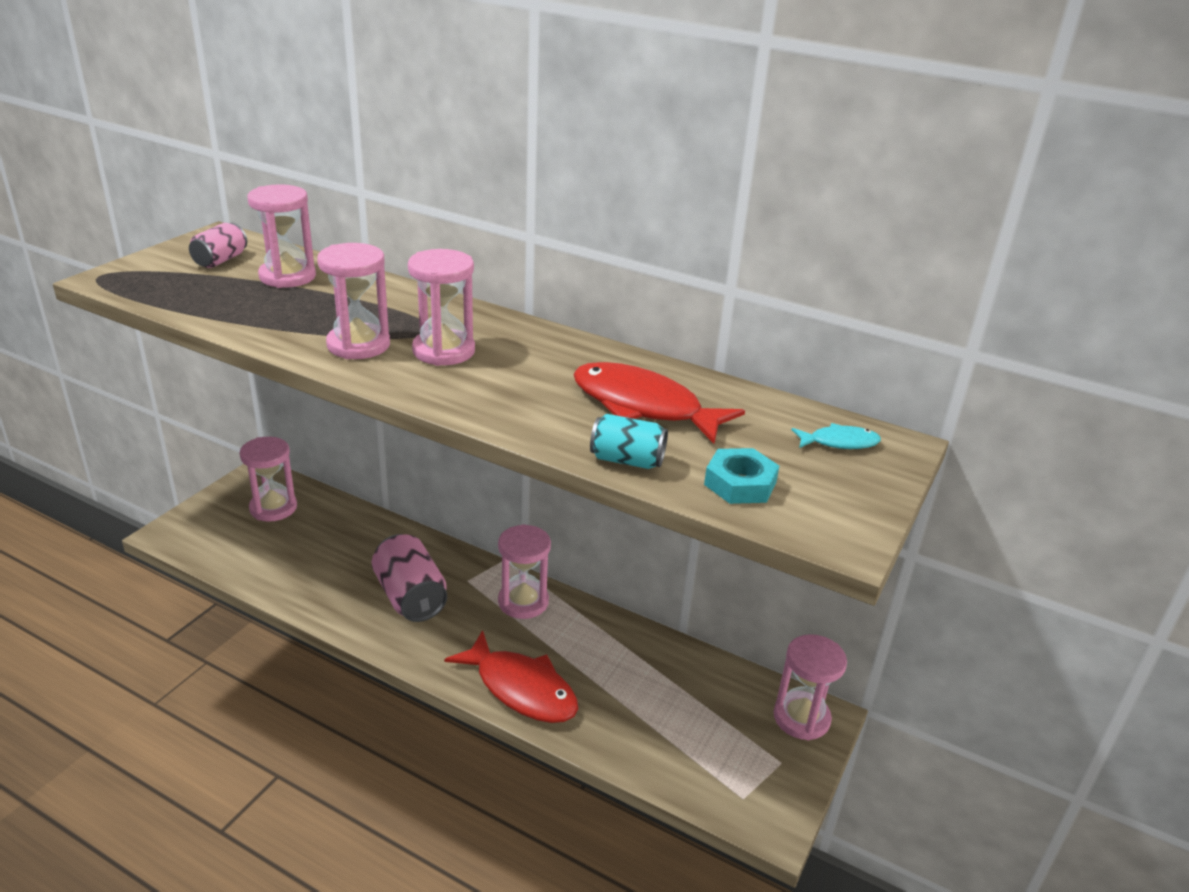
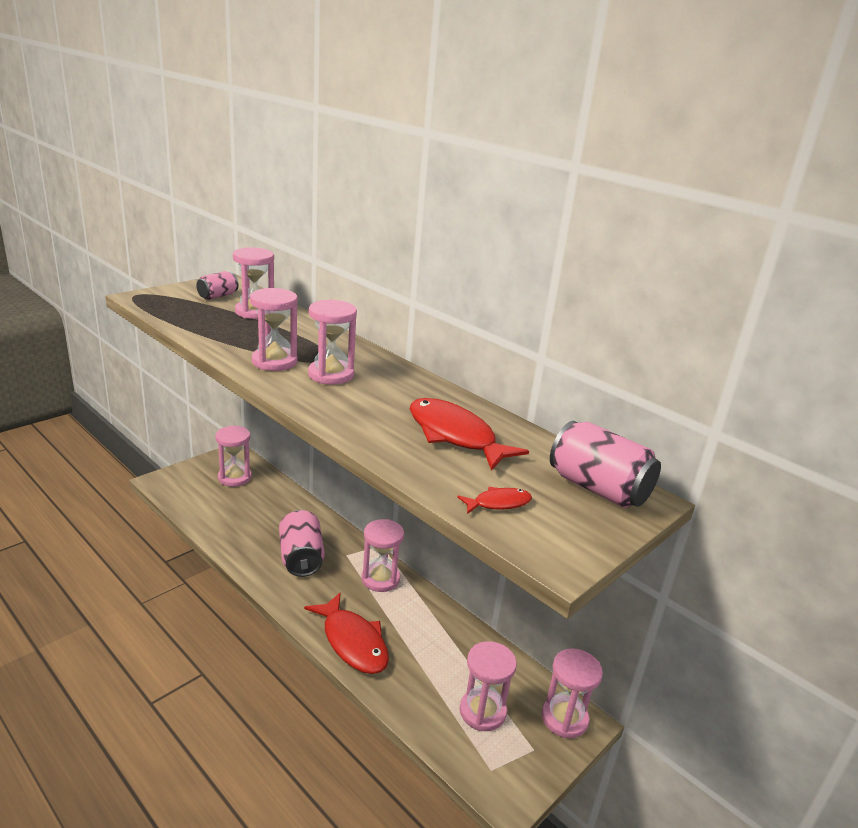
camera: 15 degrees right, 5 degrees down
turquoise can [590,414,668,469] -> none
turquoise nut [704,448,779,504] -> red fish [457,487,532,514]
turquoise fish [792,423,881,449] -> pink can [550,421,661,508]
none -> pink hourglass [460,641,517,731]

